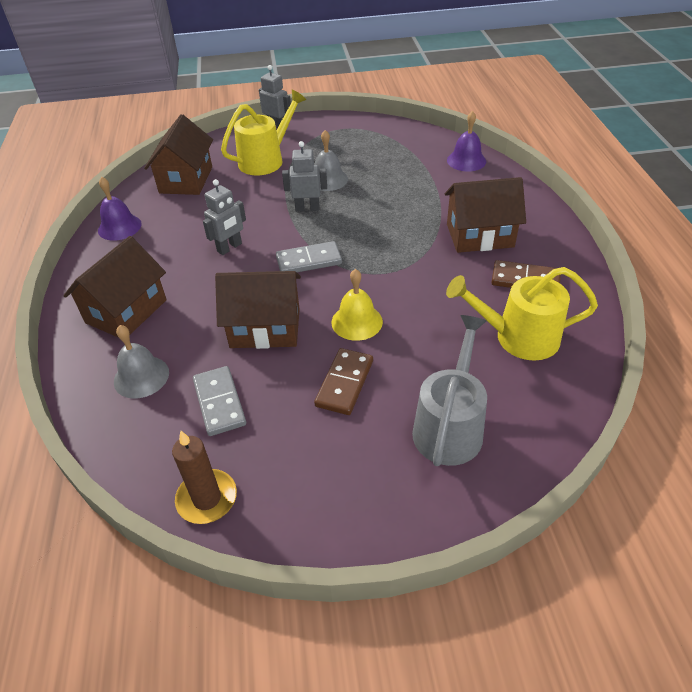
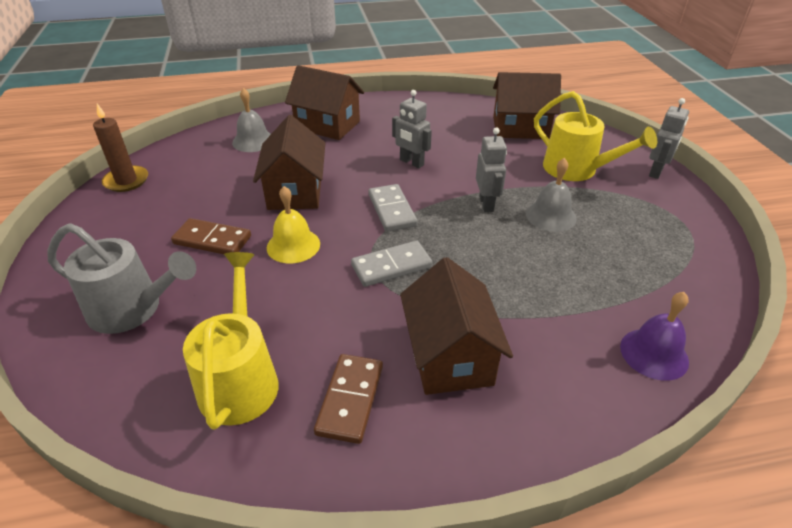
camera: 85 degrees right, 5 degrees down
purple bell [98,177,142,241] -> none
grey domino [193,366,246,436] -> grey domino moved to [351,241,433,287]

